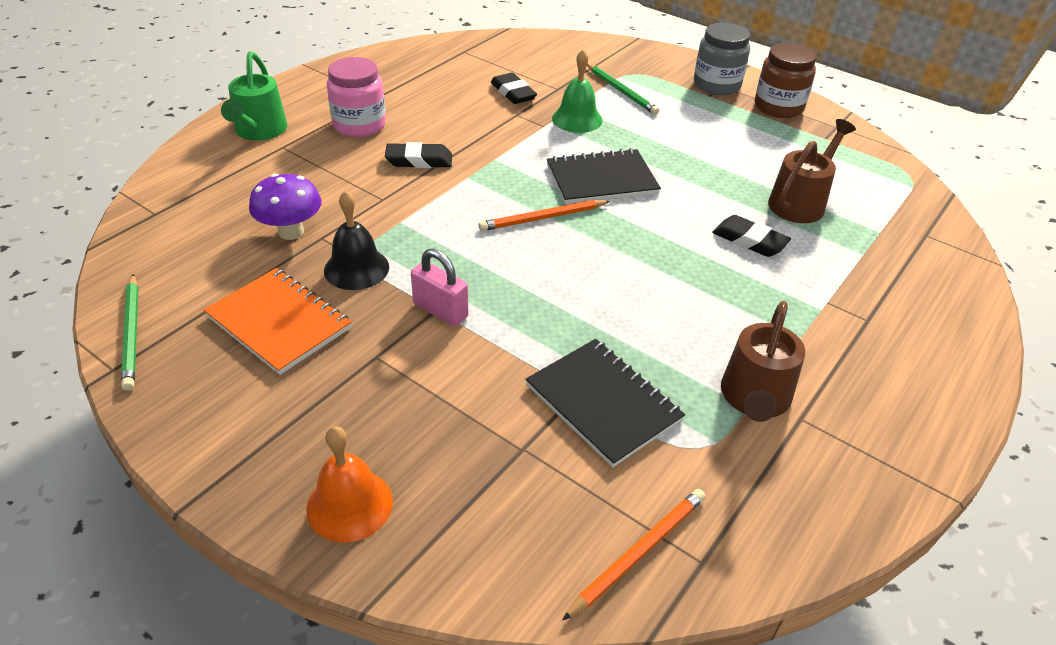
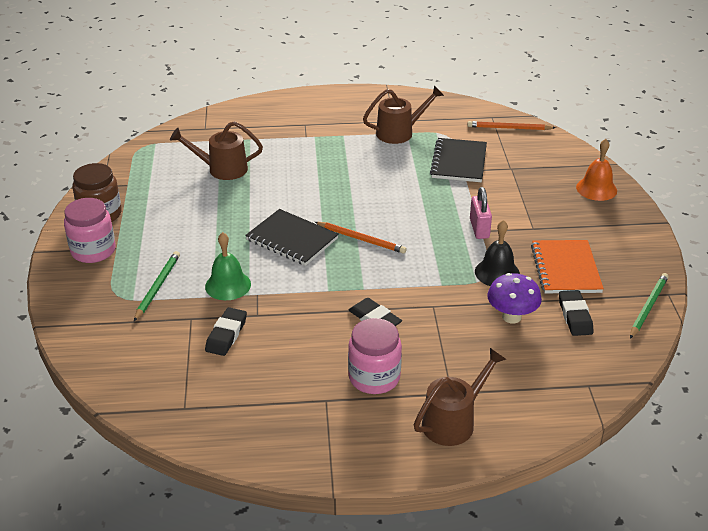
camera: 130 degrees left, 5 degrees down
green watering can [221,51,288,141] -> brown watering can [413,348,506,446]
grey jar [694,23,750,96] -> pink jar [64,198,116,263]
black eraser [712,215,791,257] -> black eraser moved to [559,290,593,336]

